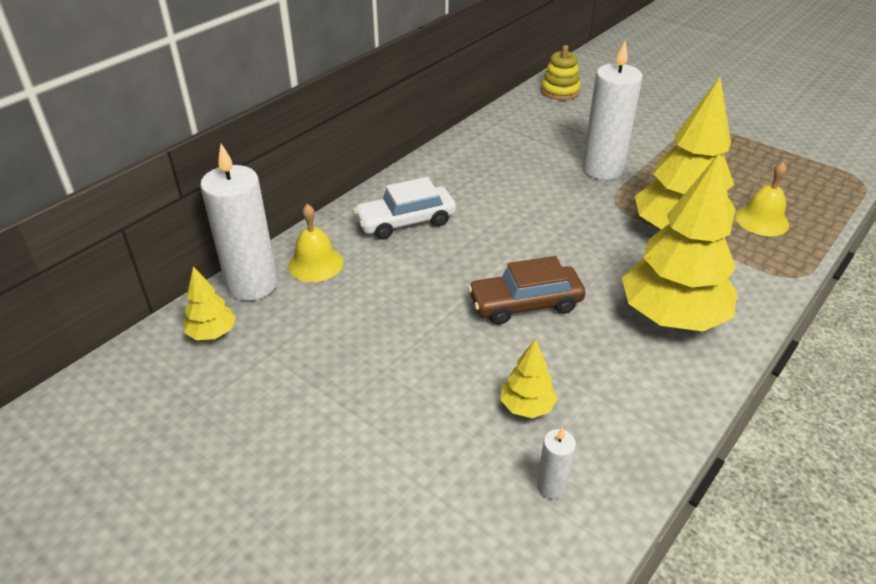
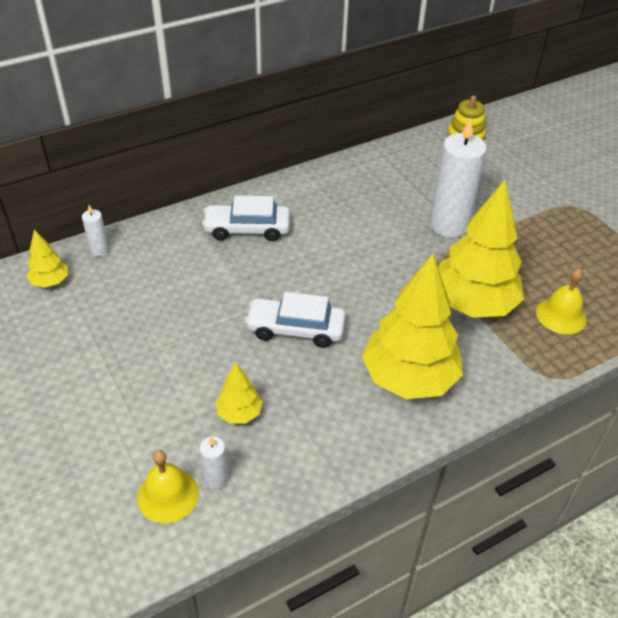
camera: 20 degrees right, 5 degrees up
white candle [200,144,278,301] -> white candle [82,205,109,257], size x0.45
yellow bell [288,204,344,282] -> yellow bell moved to [137,450,199,523]
brown car [468,256,586,324] -> white car [245,292,346,348]

